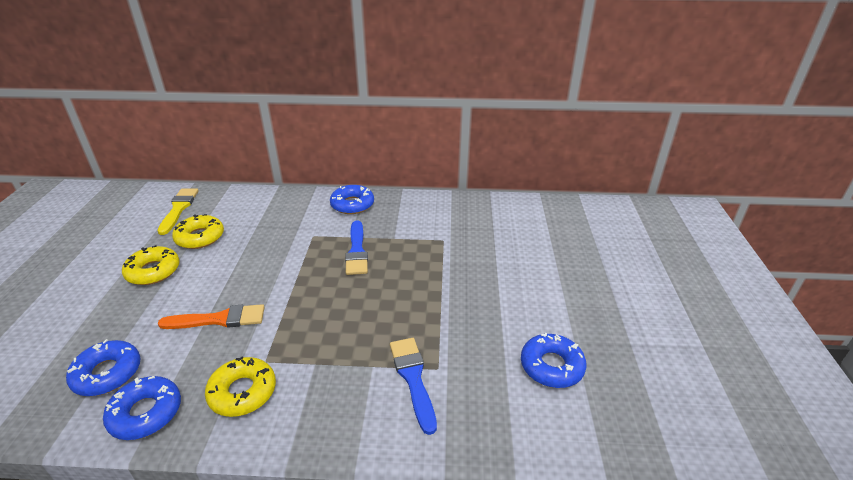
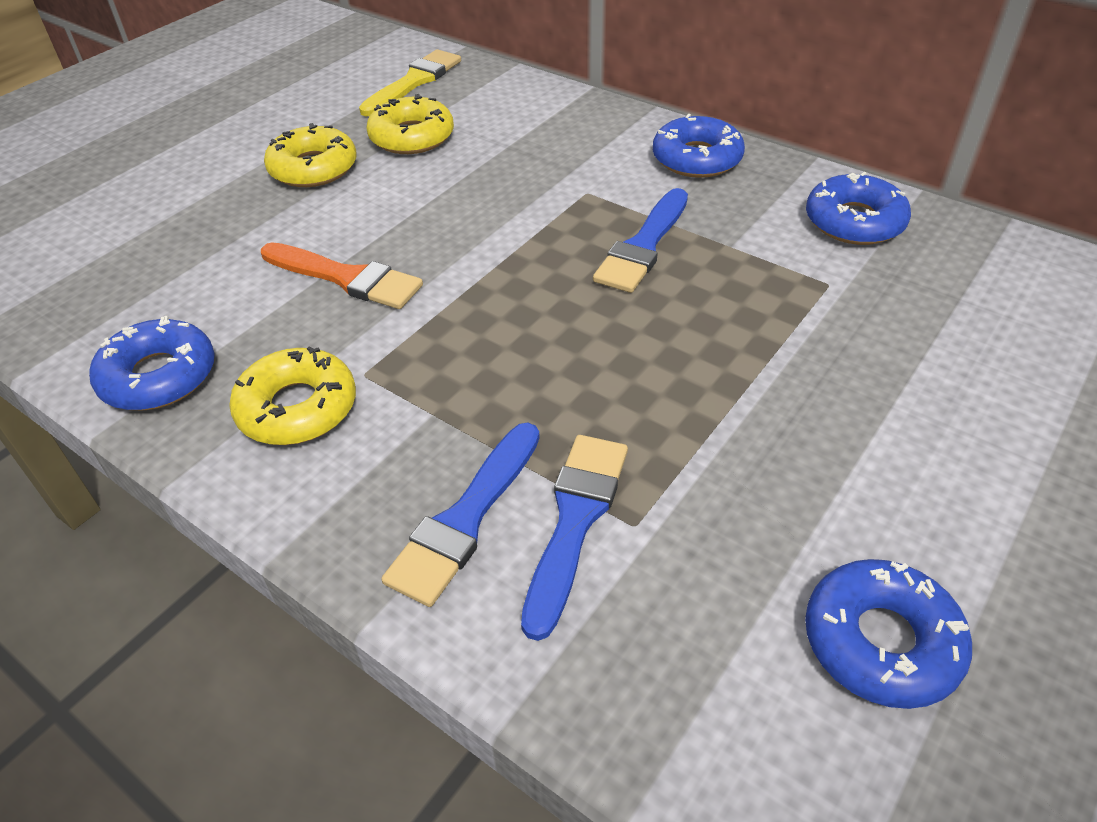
camera: 35 degrees right, 10 degrees up
blue donut [66,339,141,396] -> blue donut moved to [806,171,911,245]
none -> blue brush [381,423,540,607]

